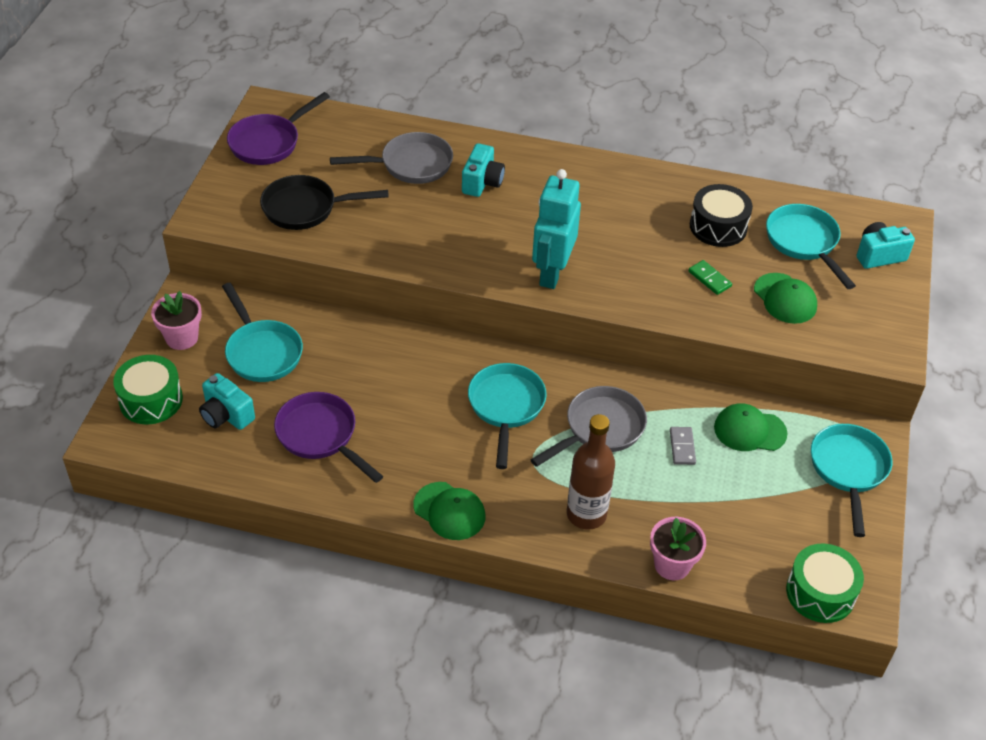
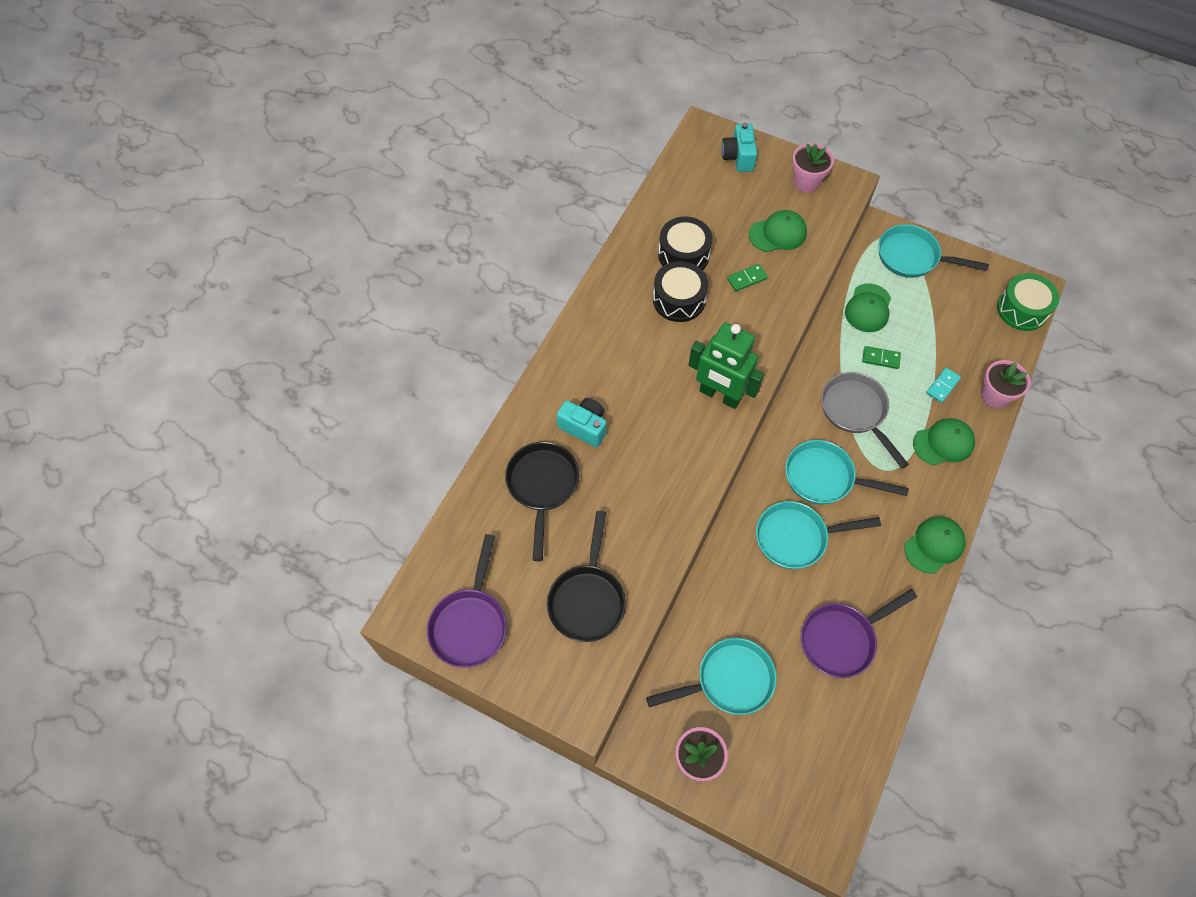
camera: 75 degrees left, 15 degrees up
green drum [113,355,183,424] -> none
turquoise camera [199,373,255,430] -> none
purple pan [227,92,330,165] -> purple pan turned 45 degrees clockwise [427,534,507,668]
grey pan [330,132,453,184] -> black pan [505,442,580,561]
turquoise robot [532,169,581,289] -> green robot [688,322,764,409]
brown bottle [567,414,615,530] -> green cap [913,418,975,465]
grey domino [670,427,696,465] -> green domino [862,346,901,369]
turquoise pan [766,204,856,289] -> turquoise pan moved to [756,501,881,569]
none -> black drum [653,261,708,322]
none -> pink flower pot [792,143,834,192]
none -> turquoise domino [926,368,961,403]

